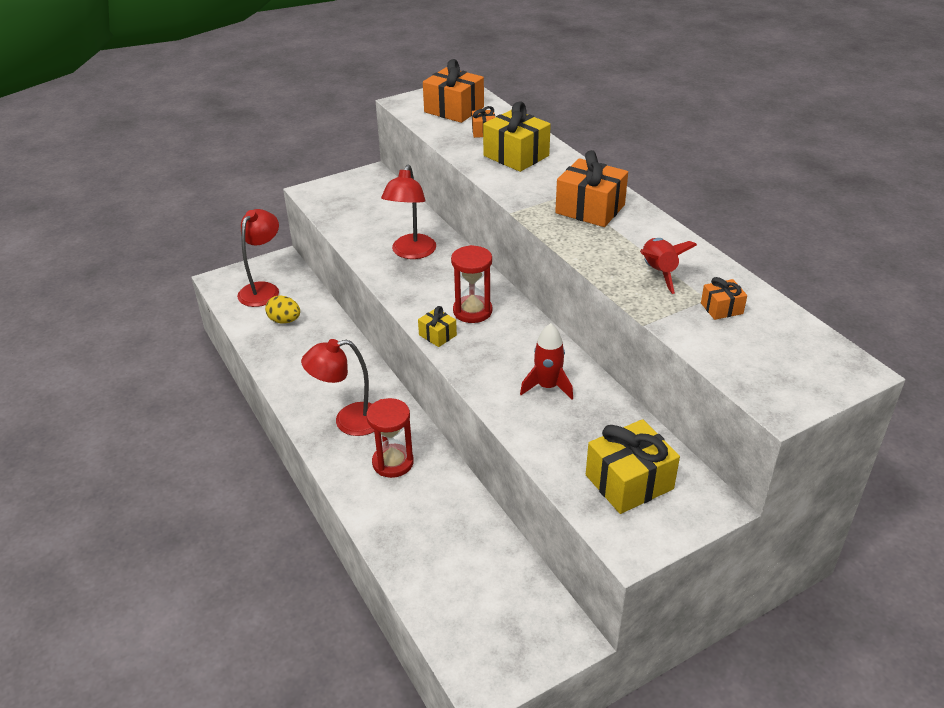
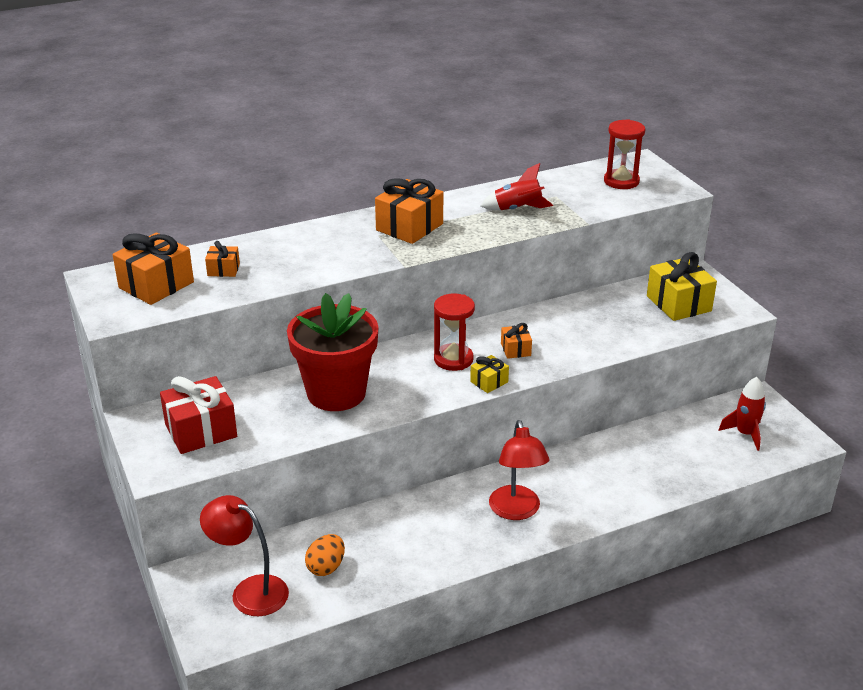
camera: 85 degrees left, 5 degrees down
yellow egg [265,295,300,324] -> orange egg [305,534,345,576]
red hourglass [366,398,414,478] -> red hourglass moved to [604,119,645,189]
red lamp [381,165,436,259] -> red flower pot [287,293,378,411]
yellow gift [483,101,551,172] -> none
red rocket [520,323,573,400] -> red rocket moved to [719,377,766,451]
orange gift [701,277,747,320] -> orange gift moved to [501,323,532,359]
none -> red gift [160,376,237,454]

